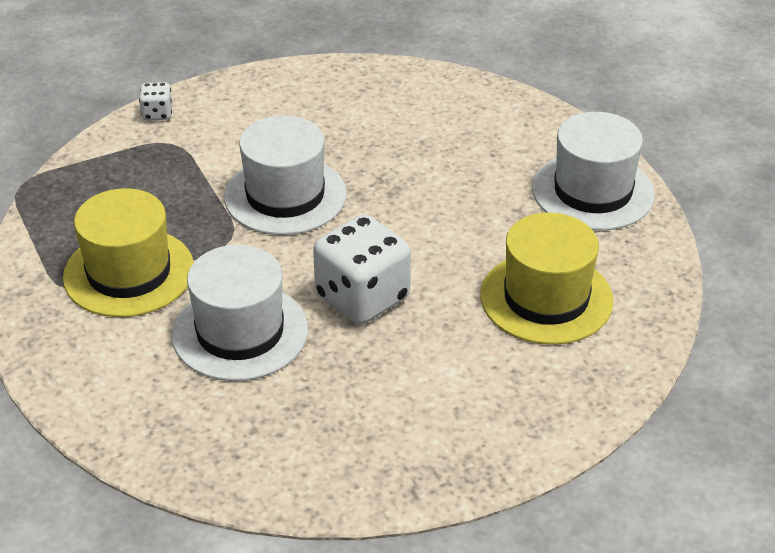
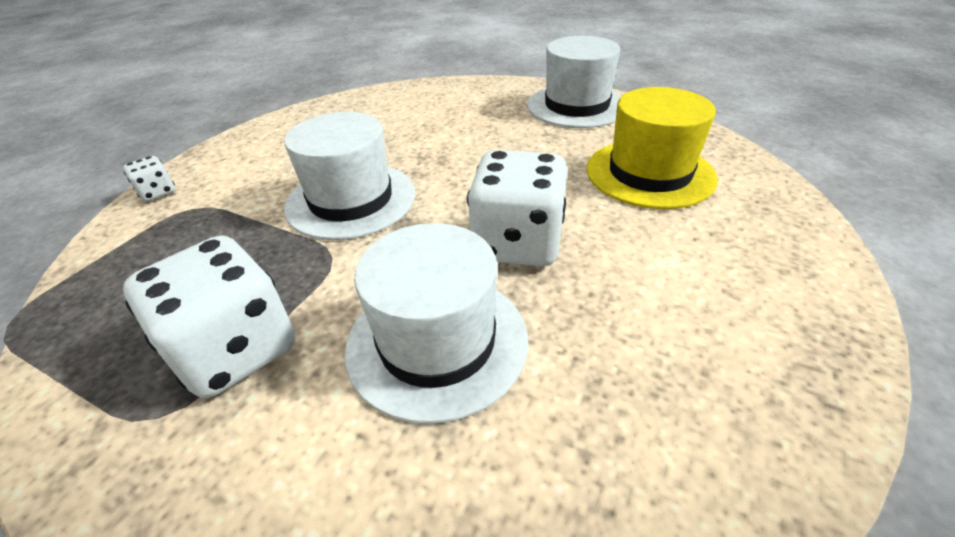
camera: 35 degrees left, 0 degrees up
yellow hat [63,188,194,317] -> white dice [123,235,295,398]

